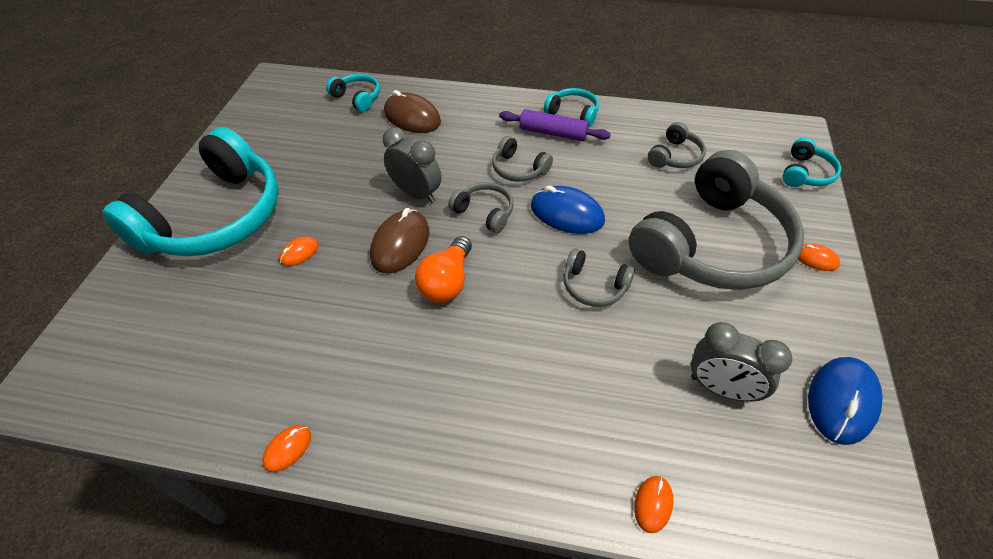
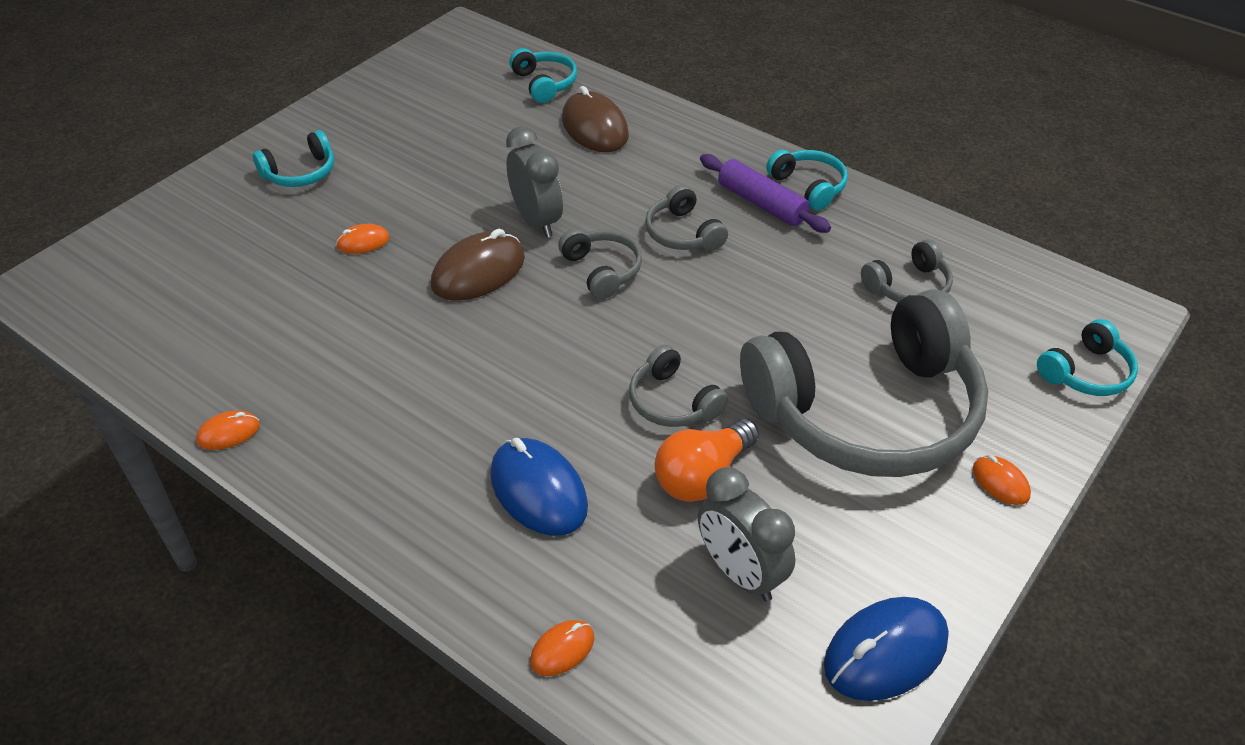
camera: 25 degrees right, 5 degrees down
turquoise headphones [102,127,279,256] -> turquoise headphones [253,130,334,187], size x0.41
orange light bulb [415,236,472,303] -> orange light bulb moved to [655,419,759,502]
blue mouse [531,186,605,234] -> blue mouse moved to [490,438,588,536]

